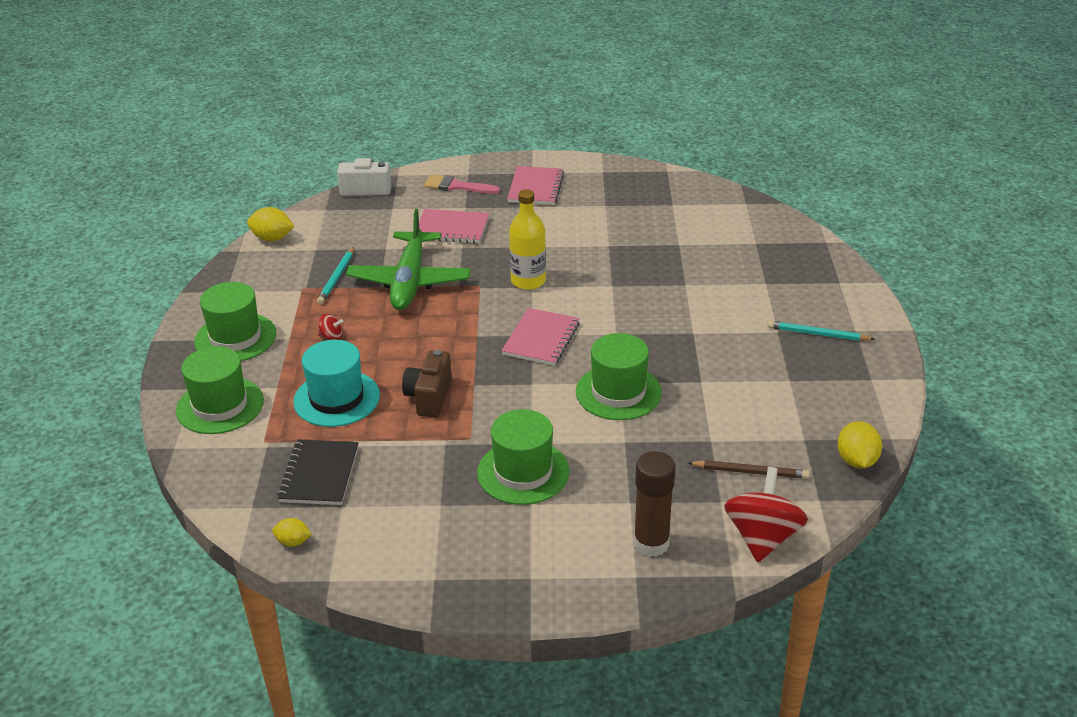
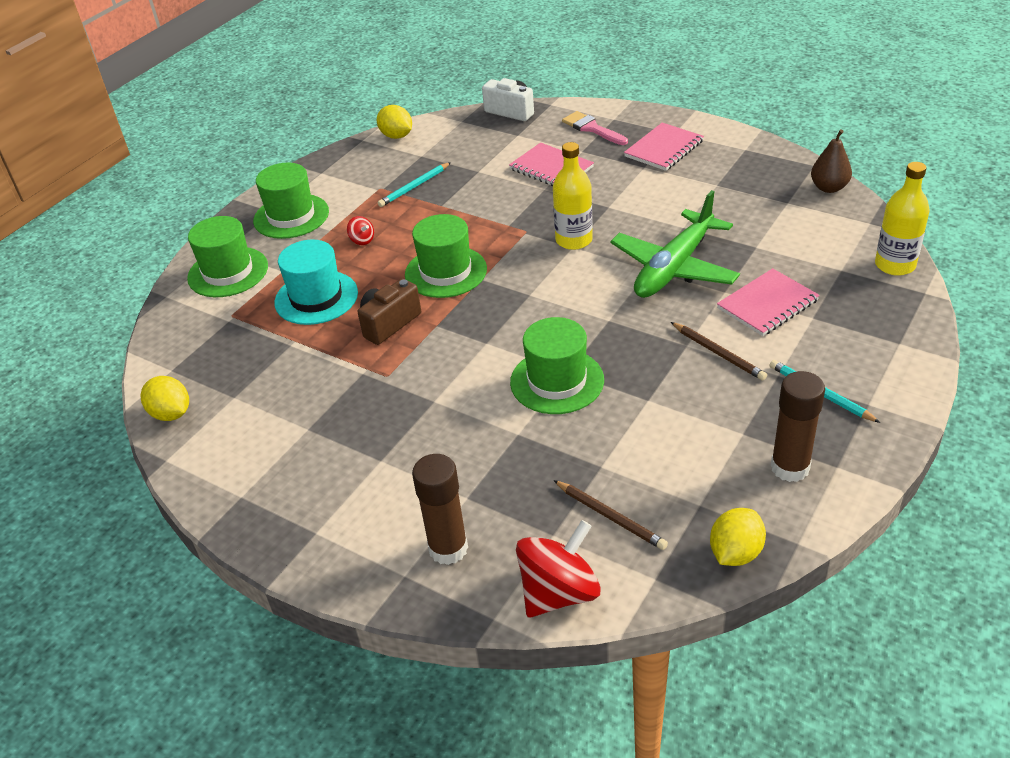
camera: 35 degrees right, 5 degrees up
yellow lemon [272,518,312,547] -> yellow lemon [140,376,189,421], size x1.62
black notebook [277,440,358,505] -> none
green plane [346,209,471,310] -> green plane moved to [610,190,740,298]
green hat [477,409,570,505] -> green hat moved to [405,214,487,298]
pink notebook [501,308,580,366] -> pink notebook moved to [717,268,820,336]
none -> brown pencil [671,322,767,381]
none -> brown glue stick [771,371,825,482]
none -> brown pear [811,129,852,193]
none -> yellow bottle [875,162,929,276]

